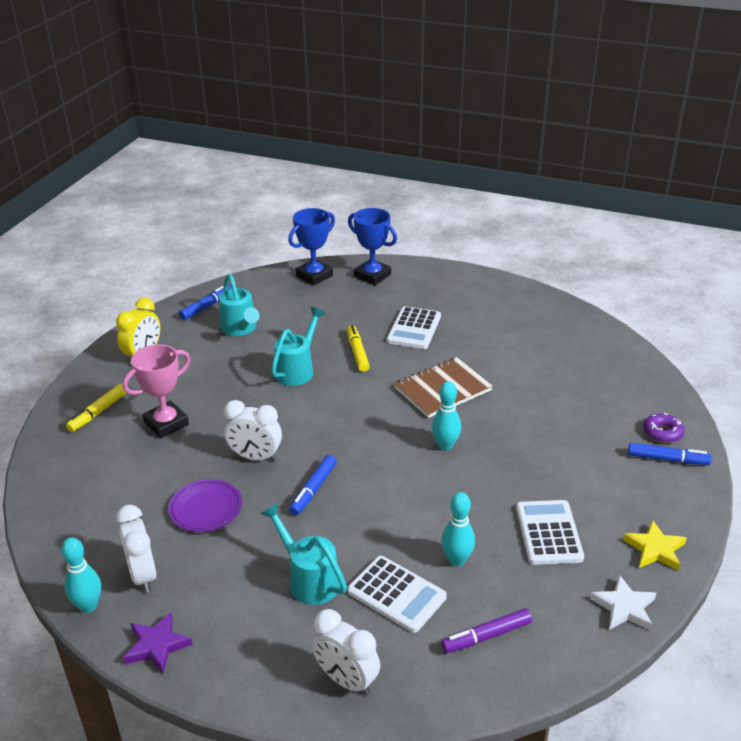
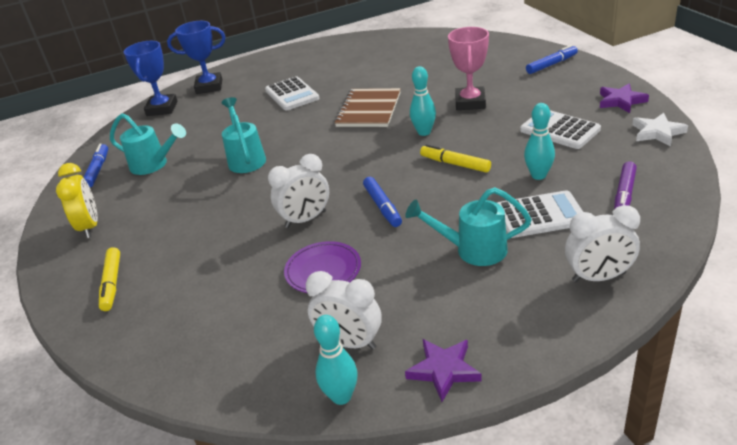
camera: 40 degrees left, 0 degrees up
pink trophy [123,344,191,438] -> pink trophy moved to [448,27,489,110]
yellow marker [347,325,370,372] -> yellow marker moved to [420,144,491,173]
yellow star [623,520,687,571] -> purple star [600,84,649,113]
purple donut [644,413,684,443] -> none

